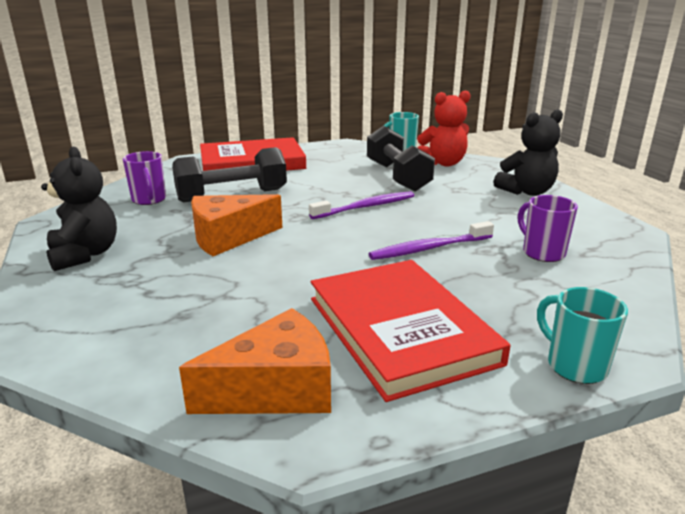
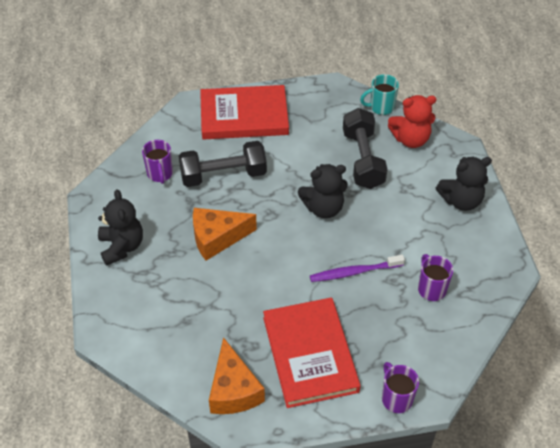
camera: 10 degrees right, 25 degrees up
orange cheese [179,308,331,414] -> orange cheese turned 90 degrees clockwise [209,337,265,414]
purple toothbrush [309,191,414,219] -> black teddy bear [298,164,348,218]
turquoise mug [537,287,628,384] -> purple mug [382,362,419,413]

